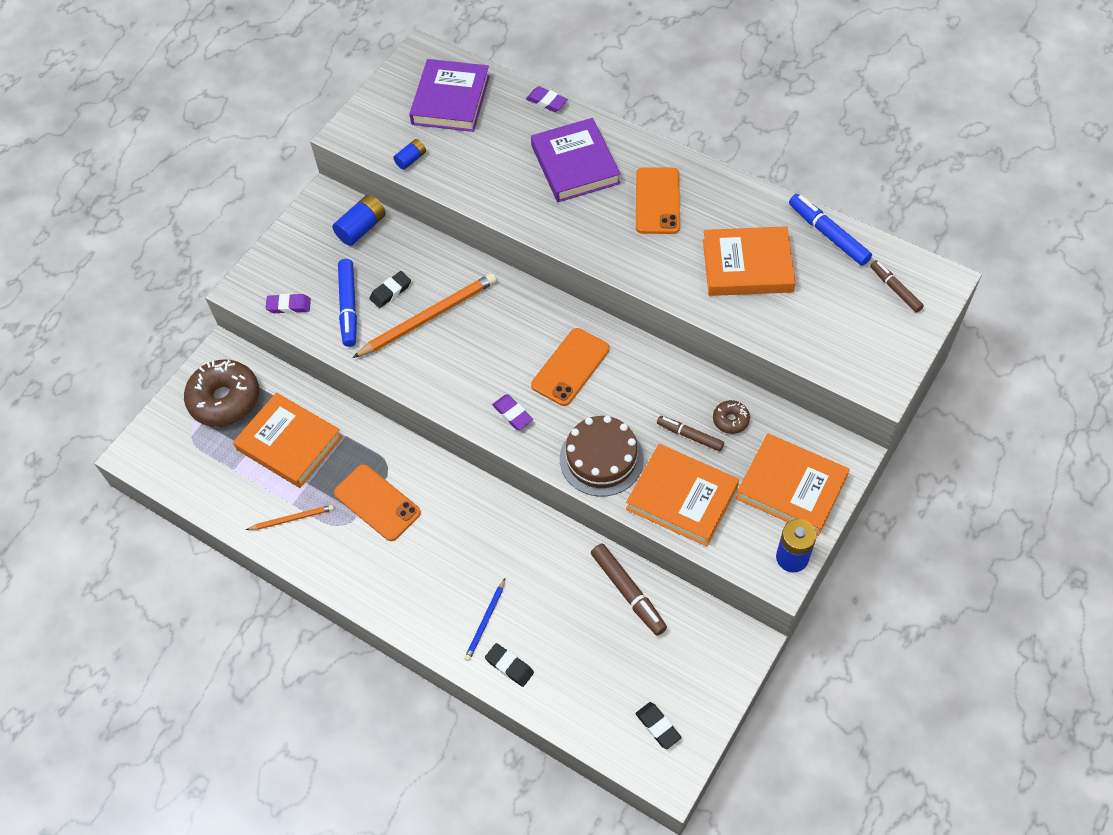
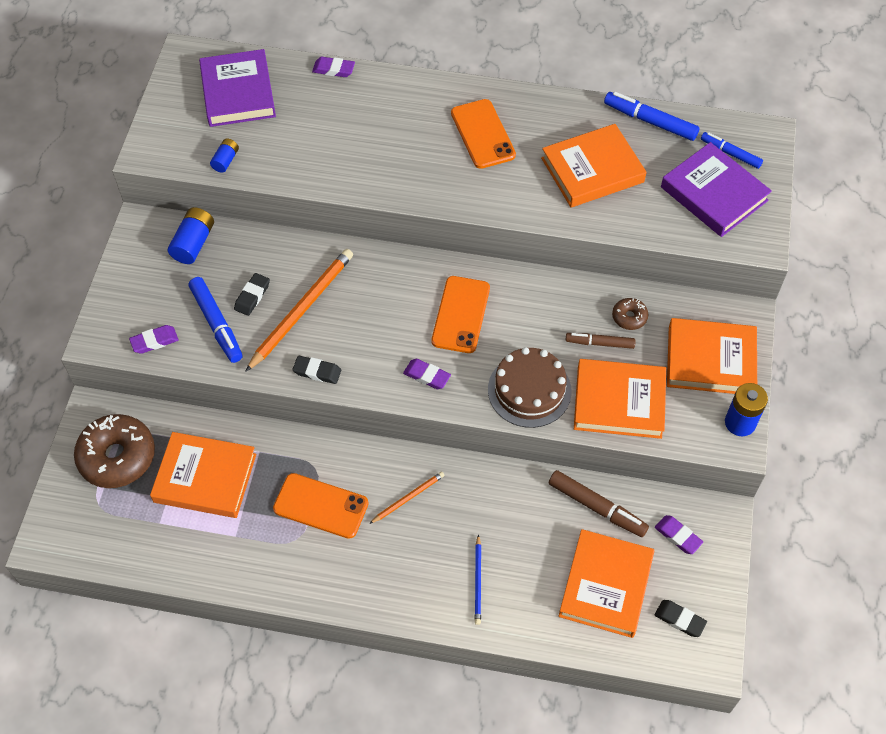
camera: 25 degrees left, 0 degrees up
orange pencil [246,505,334,530] -> orange pencil moved to [369,472,445,524]
black eraser [485,643,534,687] -> black eraser moved to [293,356,341,384]
purple book [531,118,620,202] -> purple book moved to [661,142,772,237]
brown marker [870,260,924,313] -> blue marker [701,132,763,169]
none -> orange book [559,529,654,638]
none -> purple eraser [655,515,703,554]

